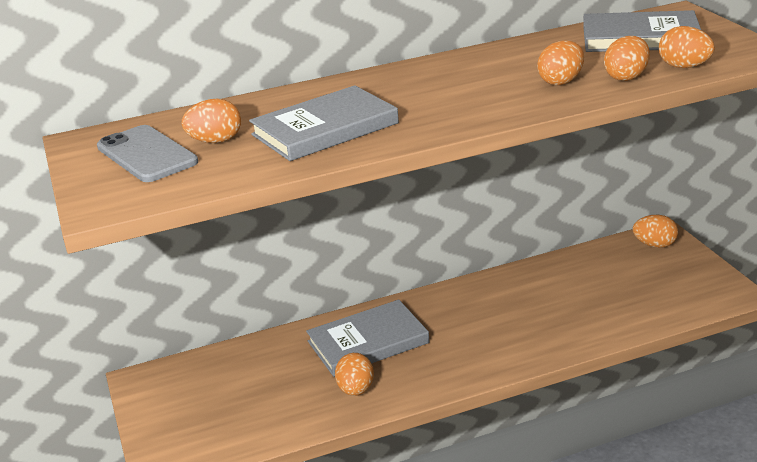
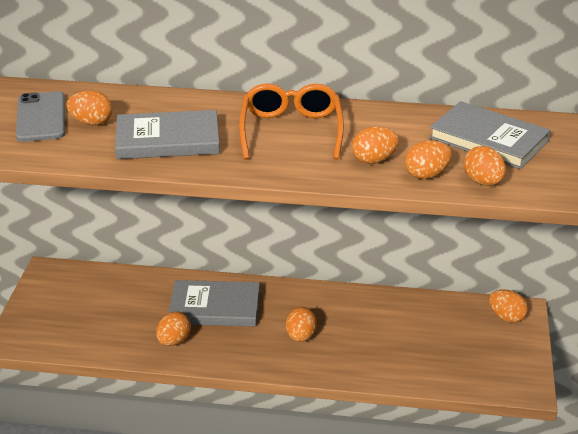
camera: 25 degrees right, 5 degrees up
none -> orange glasses [239,84,344,160]
none -> orange egg [286,307,317,342]

